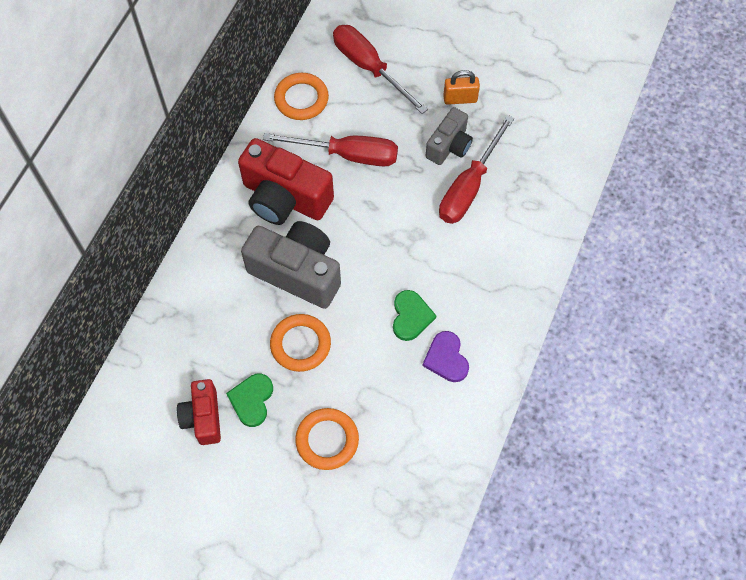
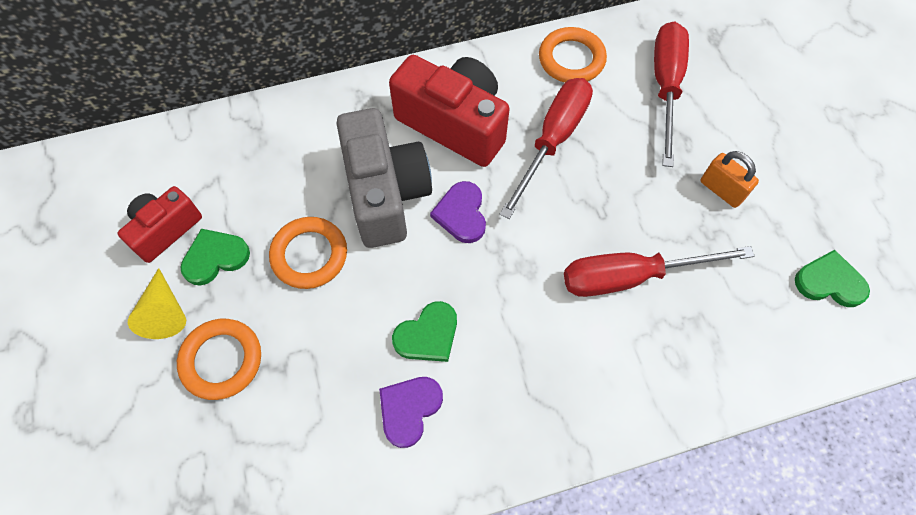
camera: 50 degrees right, 0 degrees up
red camera [238,138,334,225] -> red camera turned 135 degrees clockwise [389,55,510,167]
red screwdriver [263,133,398,166] -> red screwdriver turned 120 degrees counterclockwise [500,78,593,219]
grey camera [426,107,473,165] -> none
none -> yellow cone [128,268,186,339]
none -> purple heart [430,181,486,243]
none -> green heart [795,250,870,307]

